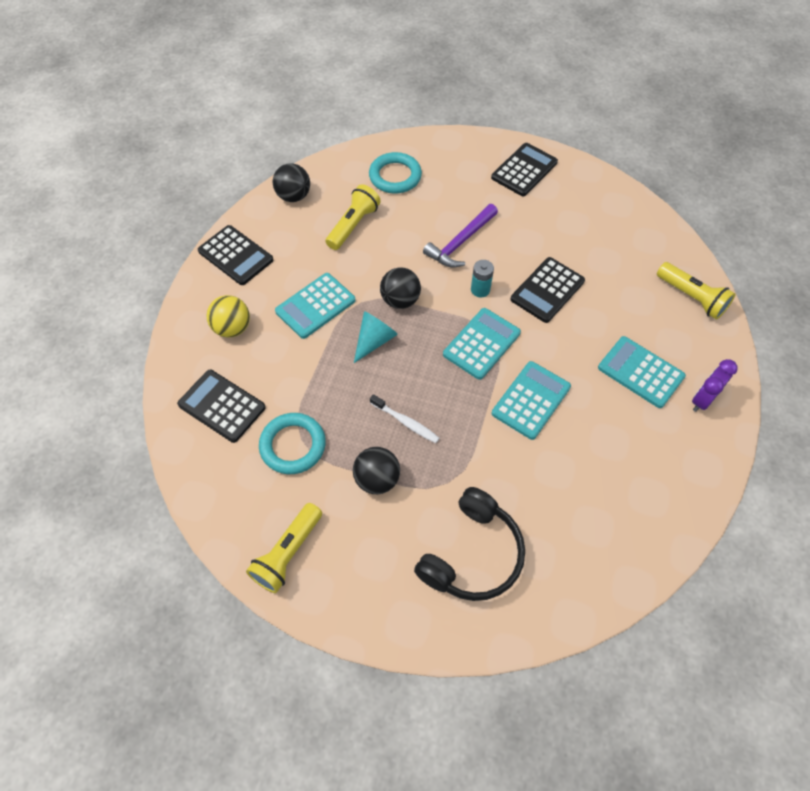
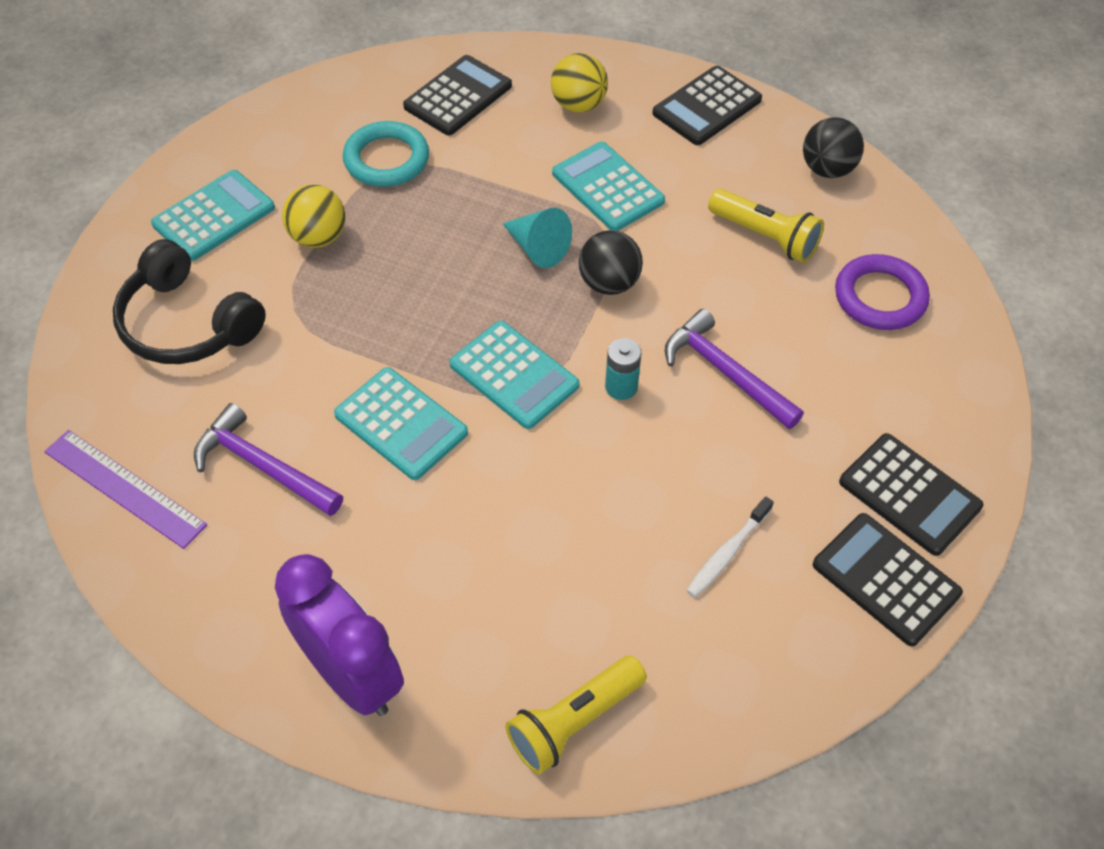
camera: 95 degrees right, 5 degrees down
yellow flashlight [246,503,322,593] -> none
black ball [353,447,400,494] -> yellow ball [282,184,345,248]
turquoise ring [369,152,422,194] -> purple ring [835,254,930,330]
white toothbrush [370,394,439,443] -> white toothbrush moved to [686,496,774,598]
black calculator [510,257,585,323] -> black calculator moved to [813,513,963,646]
turquoise calculator [598,336,686,408] -> turquoise calculator moved to [151,170,275,261]
purple clock [692,359,737,412] -> purple clock [275,554,404,716], size x1.76
none -> purple ruler [44,430,207,549]
none -> purple hammer [194,403,343,516]

